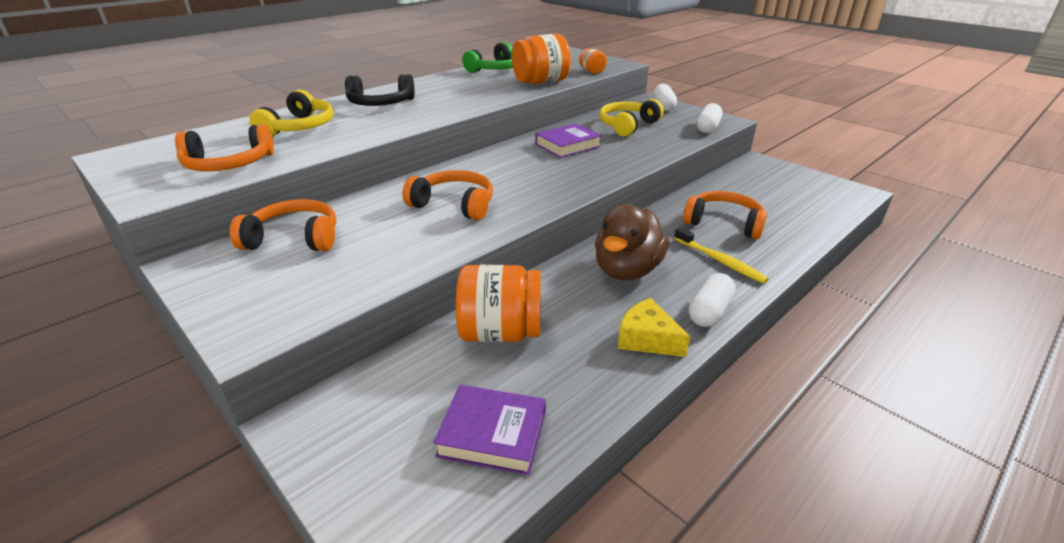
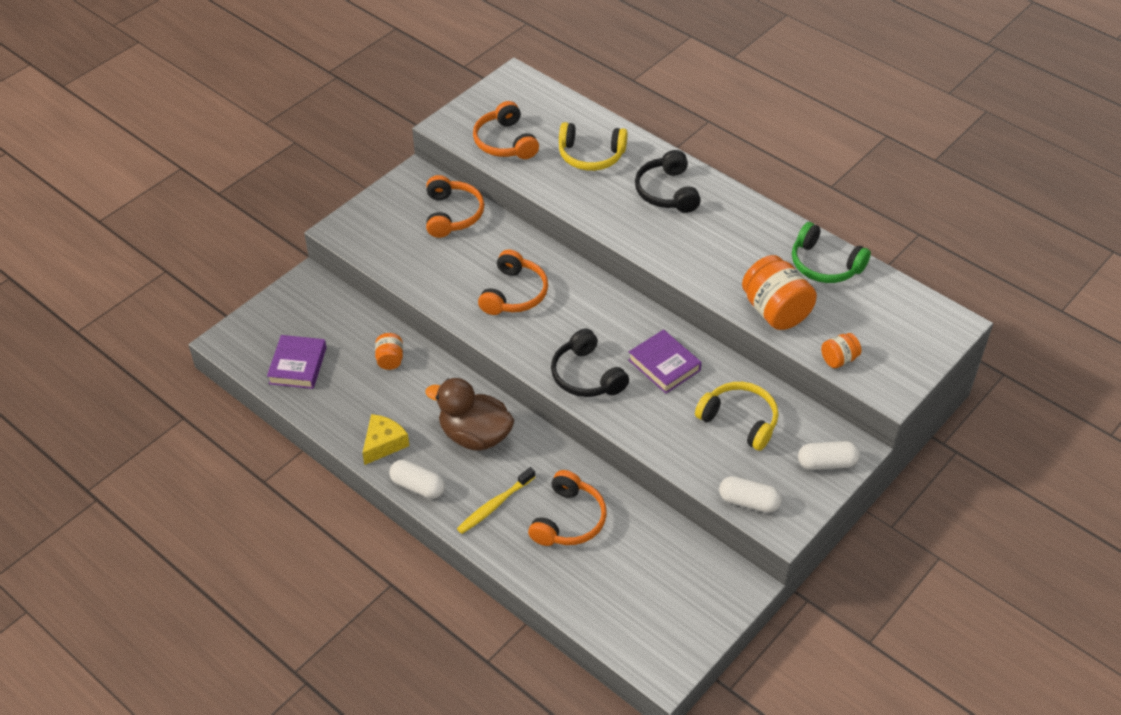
camera: 85 degrees right, 15 degrees up
orange jar [456,265,541,342] -> orange jar [375,333,403,370], size x0.51
none -> black headphones [551,328,629,397]

